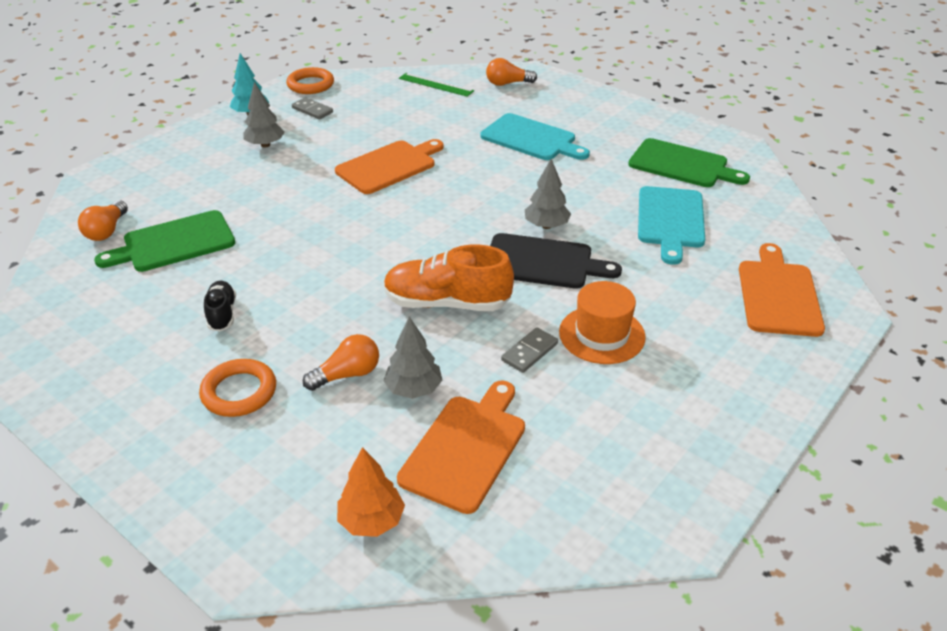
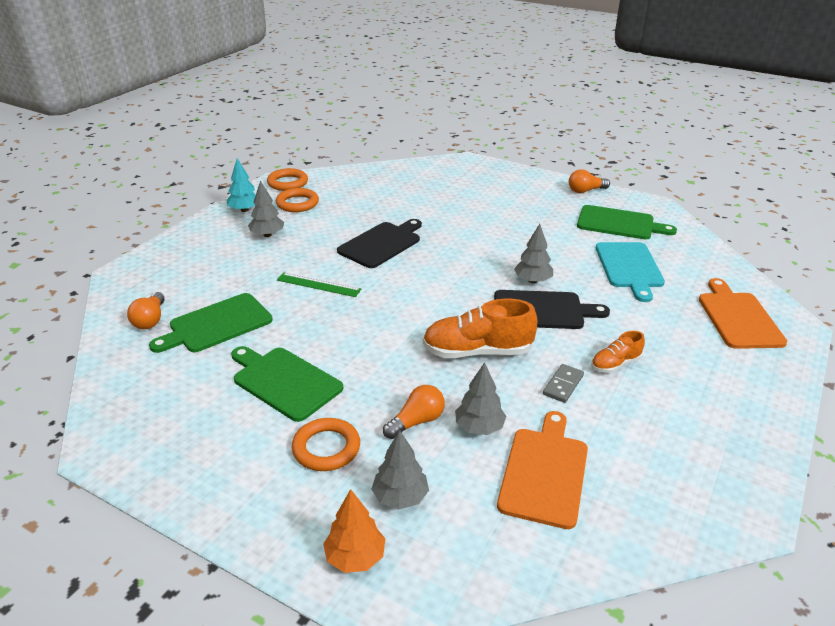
camera: 10 degrees left, 5 degrees down
black shoe [204,281,236,331] -> green cutting board [231,346,343,422]
grey domino [292,97,333,119] -> orange ring [276,188,319,212]
orange cutting board [335,139,444,194] -> black cutting board [337,219,422,268]
orange tree [337,447,405,537] -> orange tree moved to [323,489,385,573]
green ruler [399,73,474,97] -> green ruler moved to [277,272,362,297]
turquoise cutting board [480,113,590,160] -> none
orange light bulb [486,58,537,86] -> orange light bulb moved to [569,169,610,193]
orange hat [559,281,646,364] -> orange shoe [591,331,645,373]
none -> grey tree [371,430,429,509]

